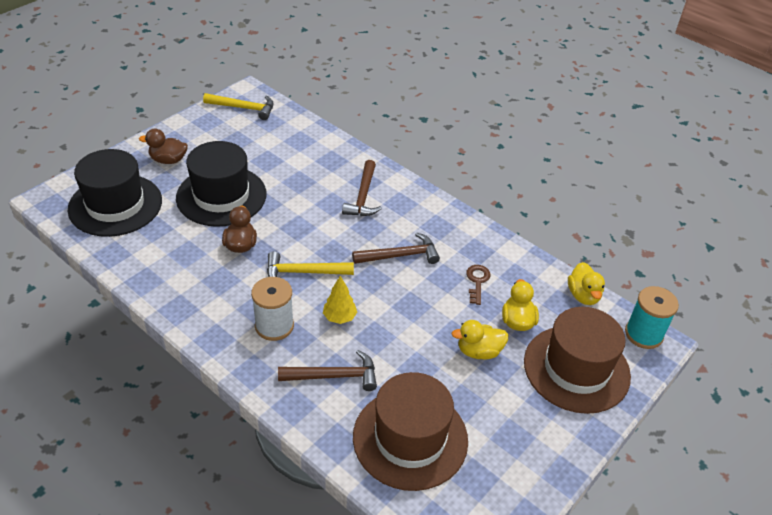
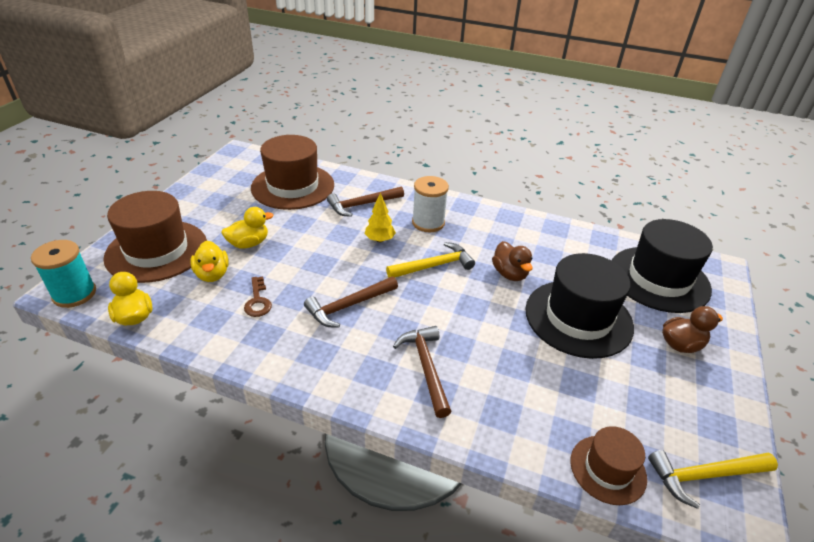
camera: 160 degrees right, 5 degrees down
none -> brown hat [570,426,647,505]

